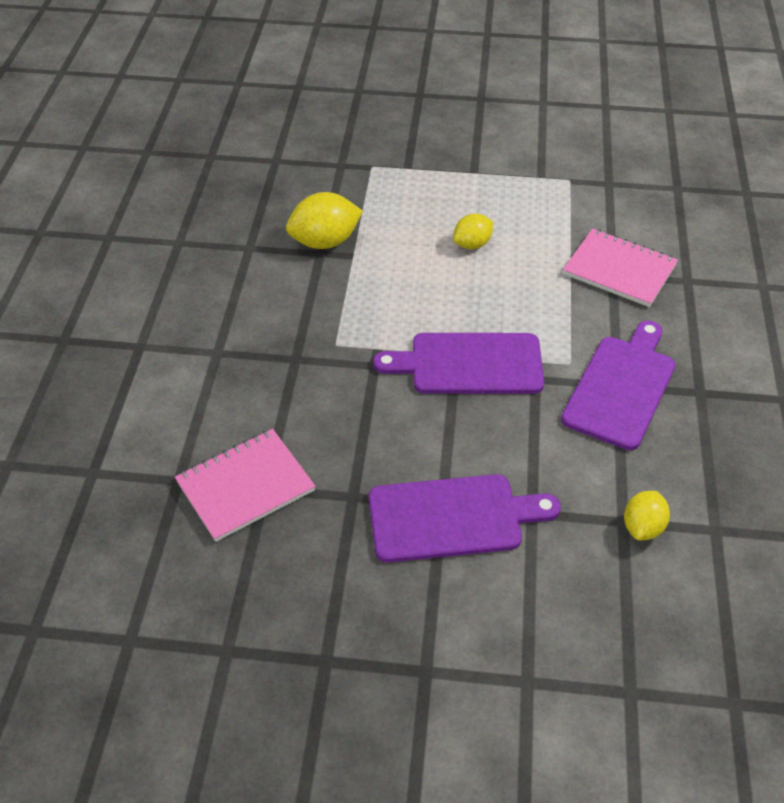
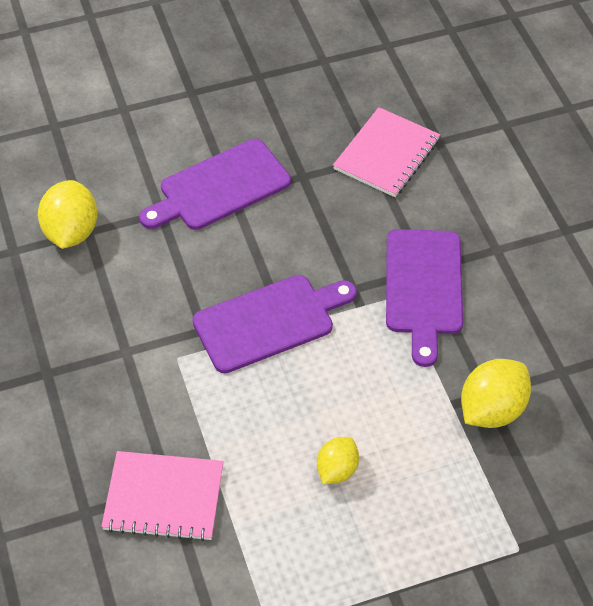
camera: 155 degrees right, 5 degrees up
purple cutting board [561,321,675,450] -> purple cutting board moved to [386,229,463,367]
yellow lemon [624,491,670,540] -> yellow lemon [38,180,98,249], size x1.61

